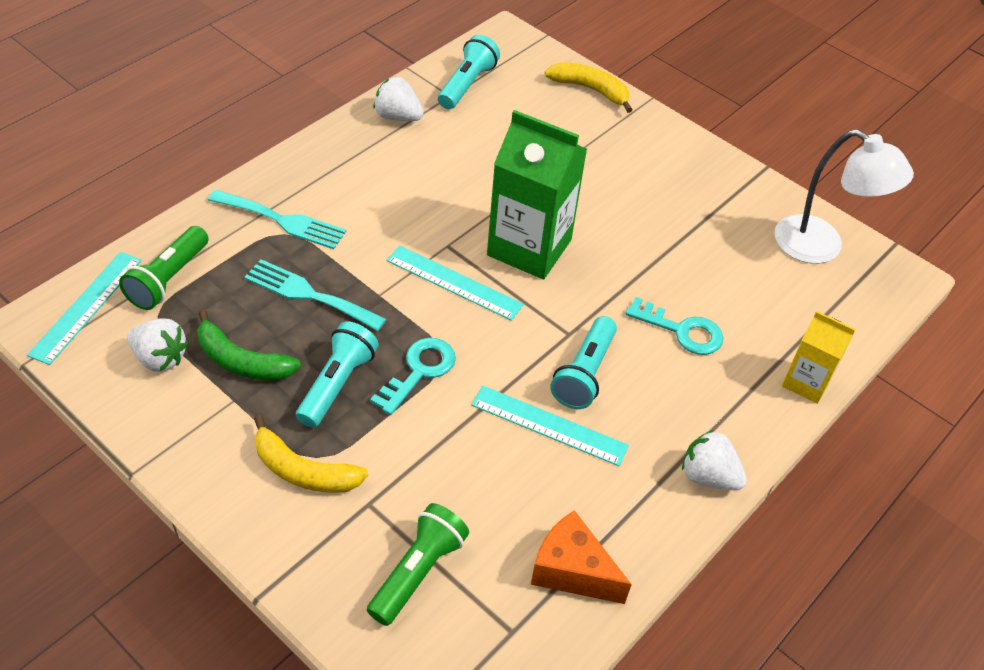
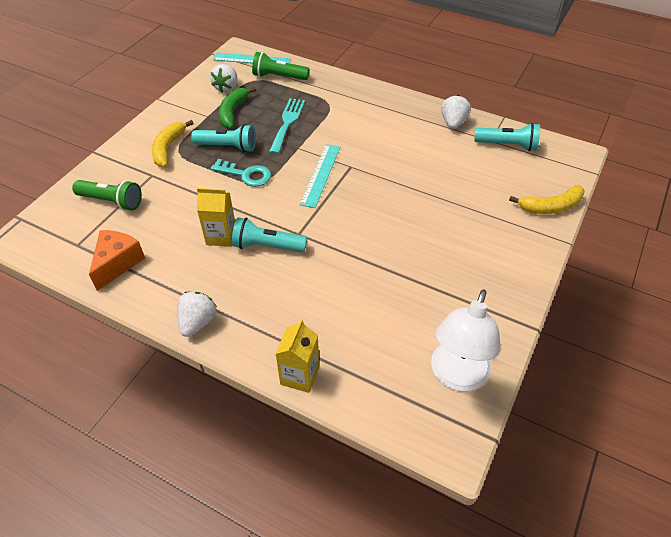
camera: 80 degrees right, 0 degrees up
turquoise fork [208,190,346,249] -> none
turquoise ruler [471,385,629,466] -> yellow carton [197,188,235,247]
green carton [487,110,587,279] -> none
yellow banana [544,62,632,113] -> yellow banana turned 60 degrees clockwise [509,185,585,214]
turquoise key [625,297,723,355] -> none

